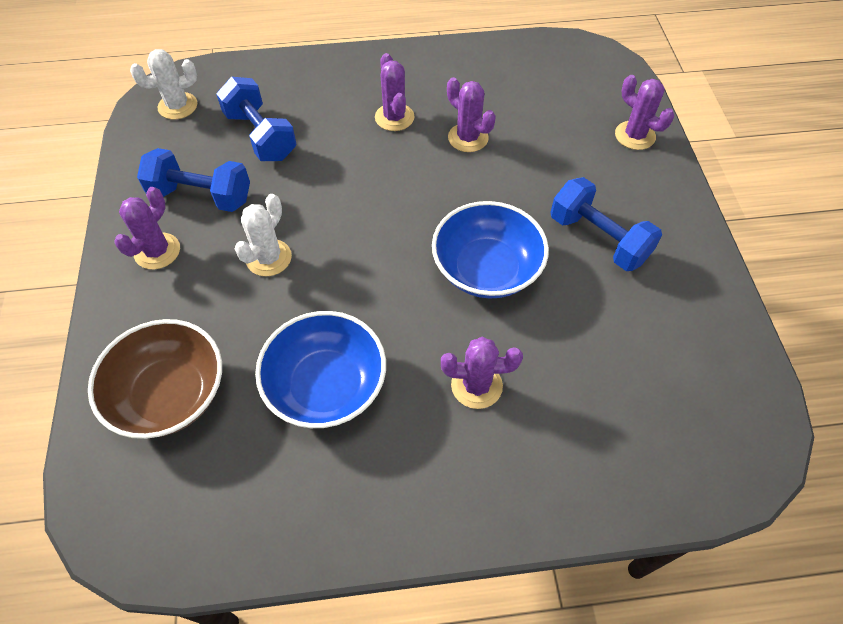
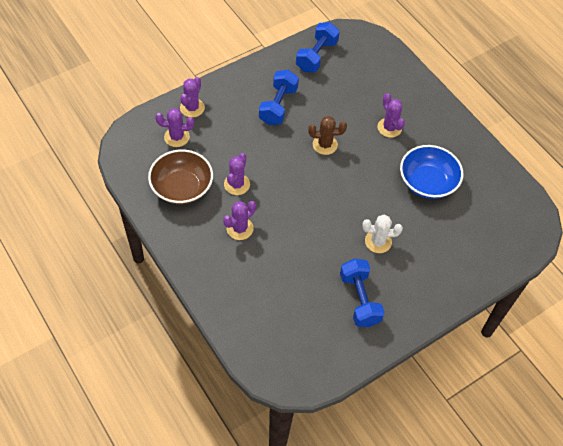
camera: 120 degrees left, 0 degrees up
brown bowl [88,319,222,439] -> brown bowl moved to [148,150,213,205]
purple cactus [114,187,180,270] -> purple cactus moved to [155,108,194,147]
white cactus [130,49,197,119] -> none
blue dumbbell [216,77,297,161] -> blue dumbbell moved to [296,22,340,72]
blue bowl [432,201,549,298] -> brown cactus [308,116,347,155]

